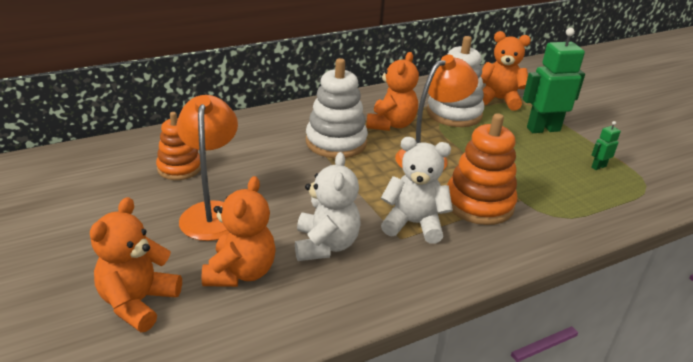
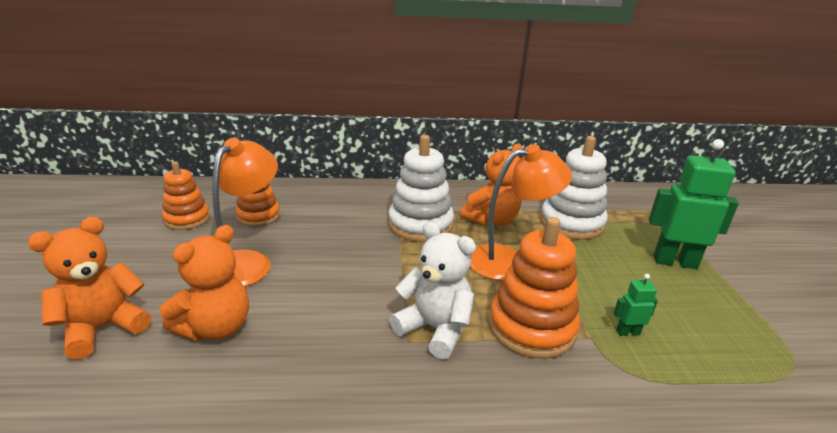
camera: 25 degrees right, 5 degrees down
white teddy bear [295,152,361,261] -> none
orange teddy bear [481,31,531,111] -> none
green robot [592,121,621,170] -> green robot moved to [614,274,658,336]
none -> orange stacking toy [162,161,210,230]

